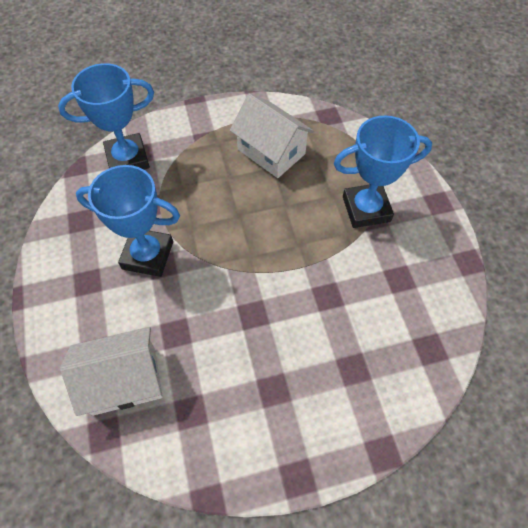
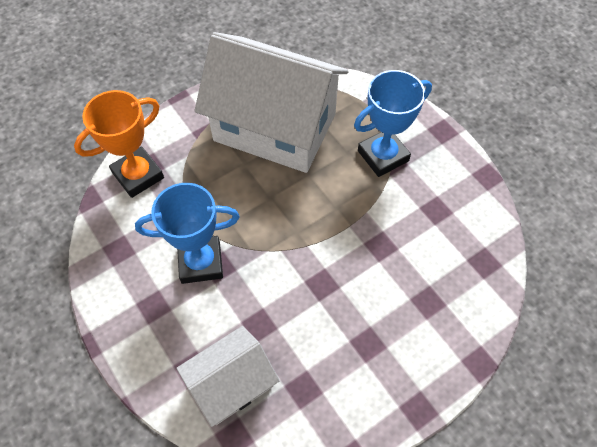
camera: 20 degrees left, 0 degrees up
blue trophy [58,63,154,170] -> orange trophy [74,90,164,198]
white house [230,93,314,178] -> white house [195,32,348,173], size x1.87

